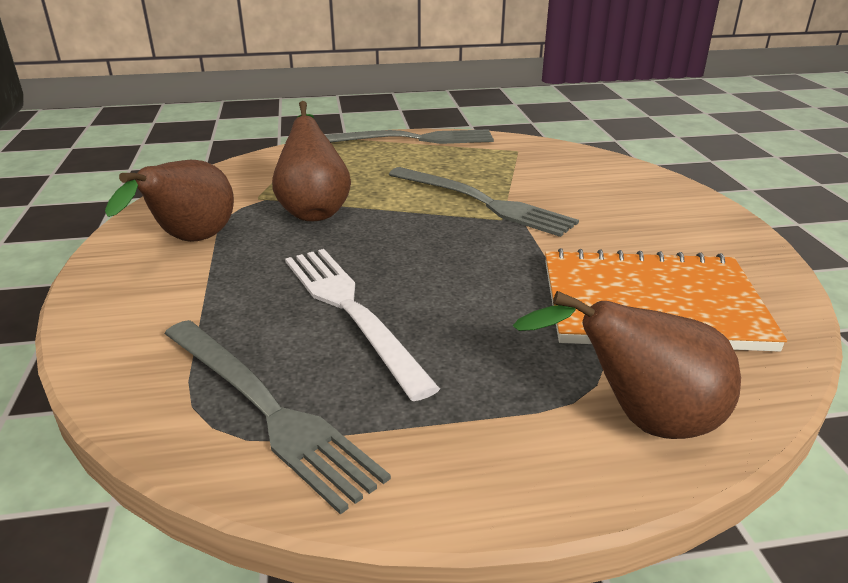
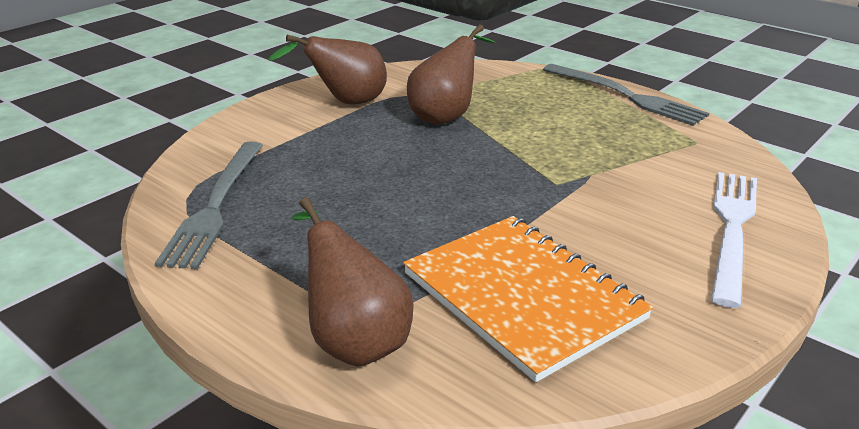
camera: 50 degrees right, 0 degrees up
white fork [285,249,440,401] -> white fork moved to [711,172,757,308]
grey fork [388,167,579,237] -> none

